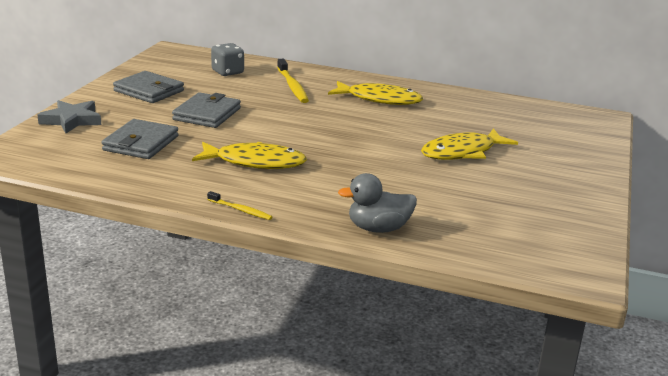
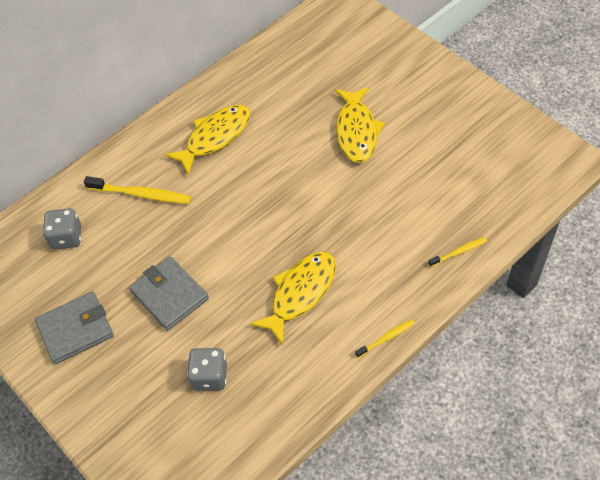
camera: 55 degrees left, 30 degrees up
grey star [37,100,101,133] -> none
grey wallet [102,119,179,159] -> grey dice [187,348,227,391]
grey duck [338,173,417,233] -> yellow toothbrush [428,237,487,267]

